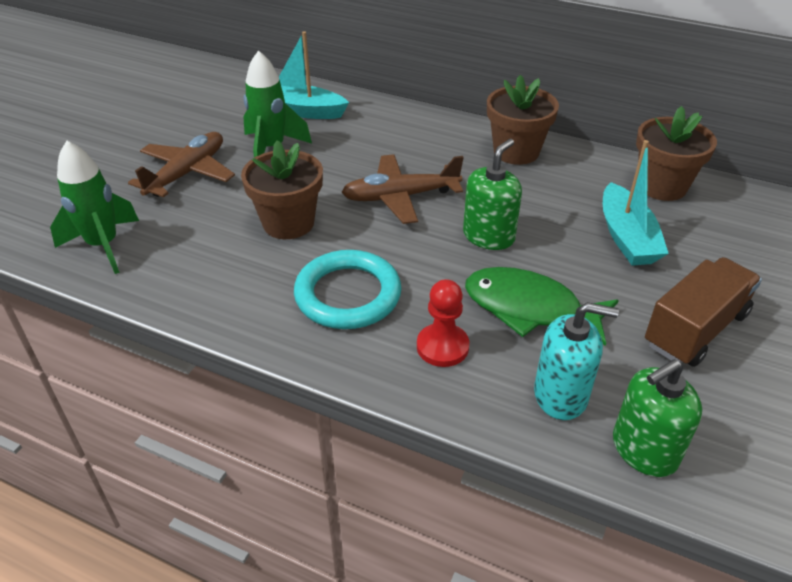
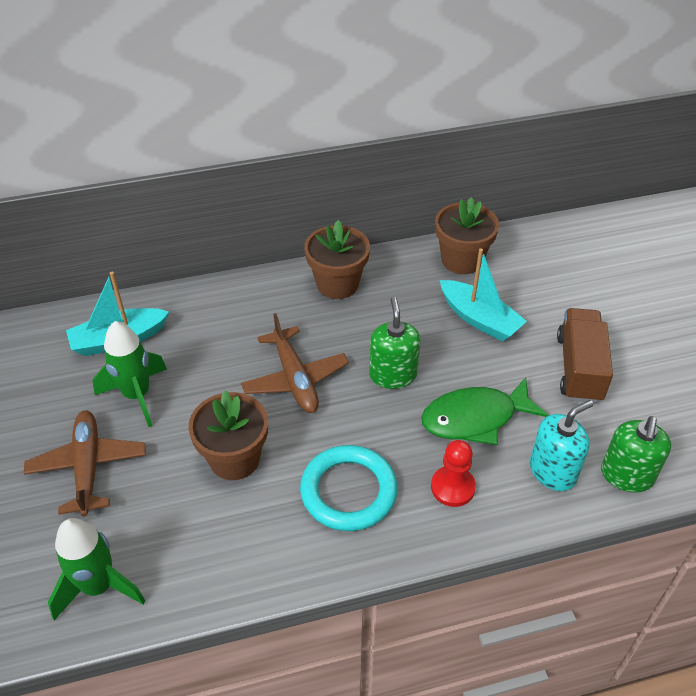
camera: 40 degrees left, 5 degrees up
brown plane [341,154,464,224] -> brown plane turned 60 degrees counterclockwise [241,313,349,413]

